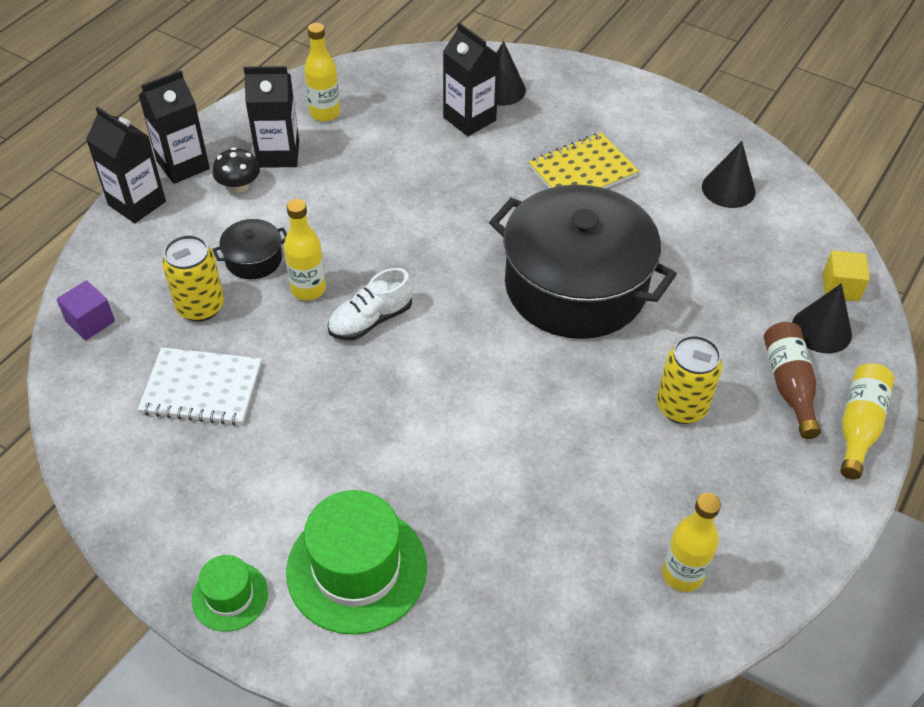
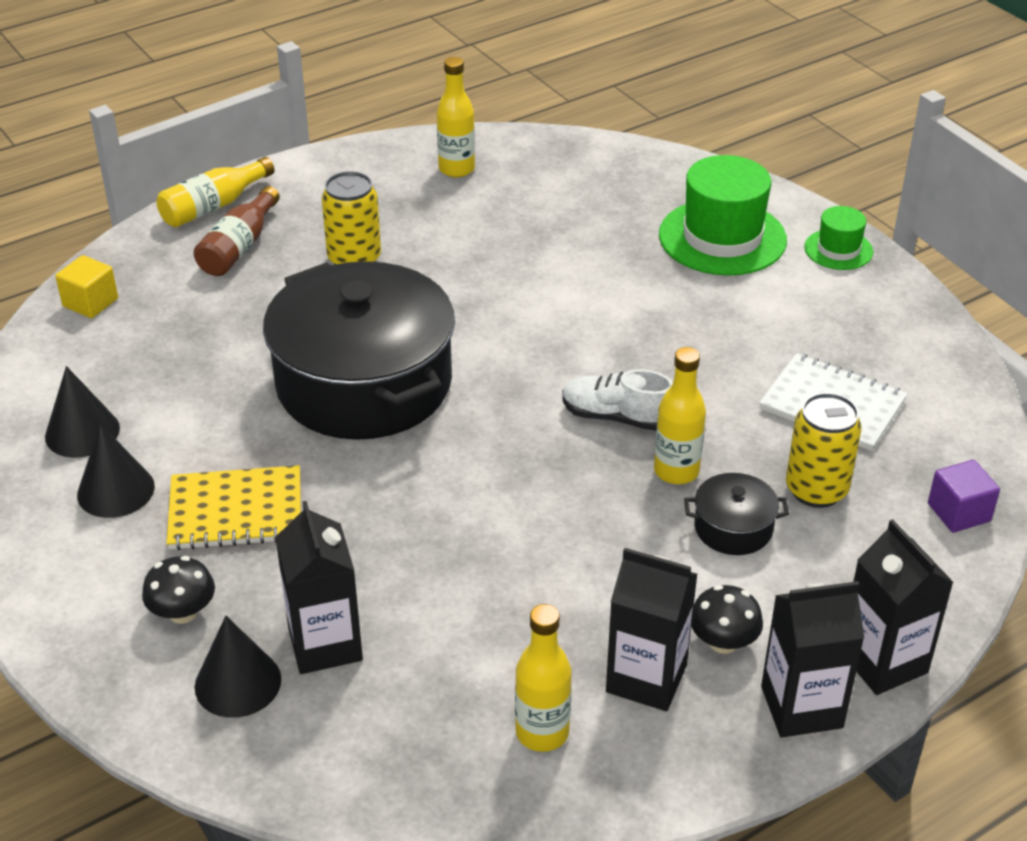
camera: 155 degrees left, 10 degrees down
white shoe [328,268,413,340] -> white shoe turned 150 degrees counterclockwise [562,369,673,431]
black cone [792,283,852,353] -> black cone moved to [77,424,155,518]
none -> black mushroom [142,556,215,624]

